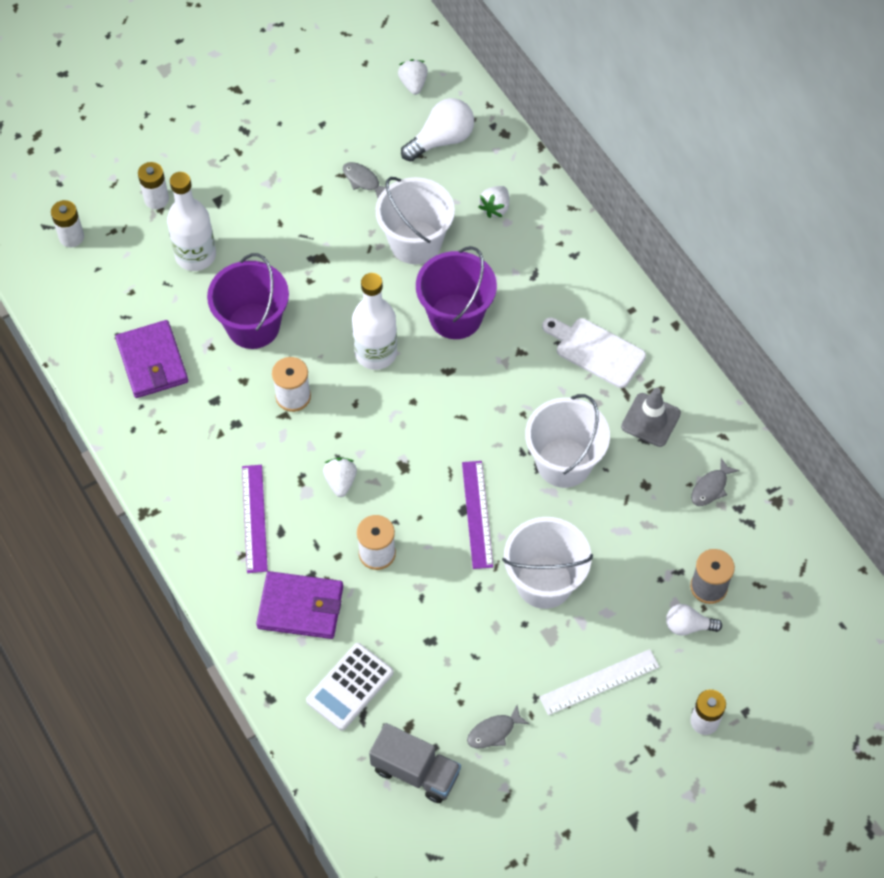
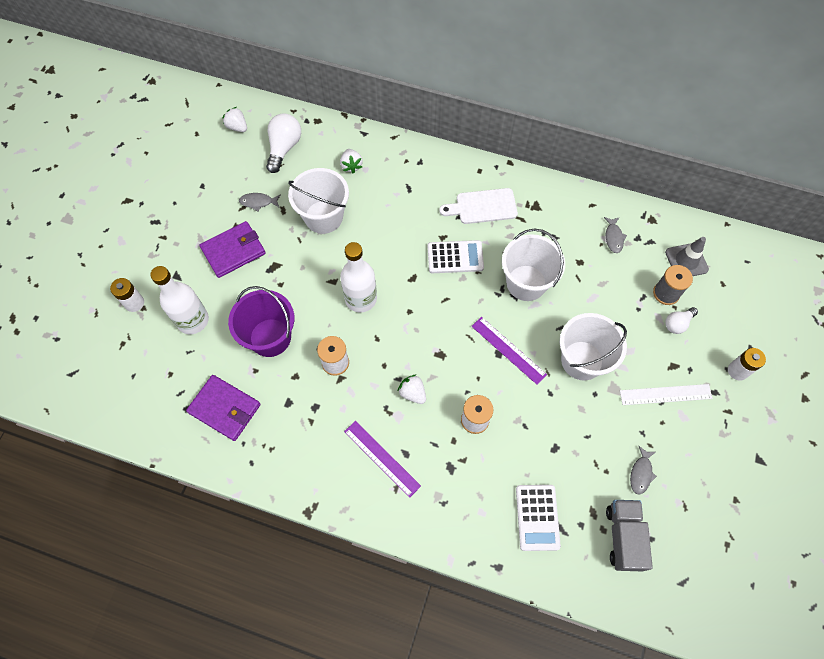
camera: 40 degrees left, 5 degrees up
white battery [51,200,84,247] -> none
purple wallet [256,571,343,639] -> purple wallet moved to [200,221,266,278]
grey truck [369,723,461,803] -> grey truck turned 75 degrees counterclockwise [606,500,653,571]
purple bucket [416,246,497,339] -> none
white ruler [539,649,659,715] -> white ruler turned 60 degrees clockwise [620,384,713,405]
grey traffic cone [621,388,681,447] -> grey traffic cone moved to [665,237,709,276]
none -> white calculator [428,240,484,273]

